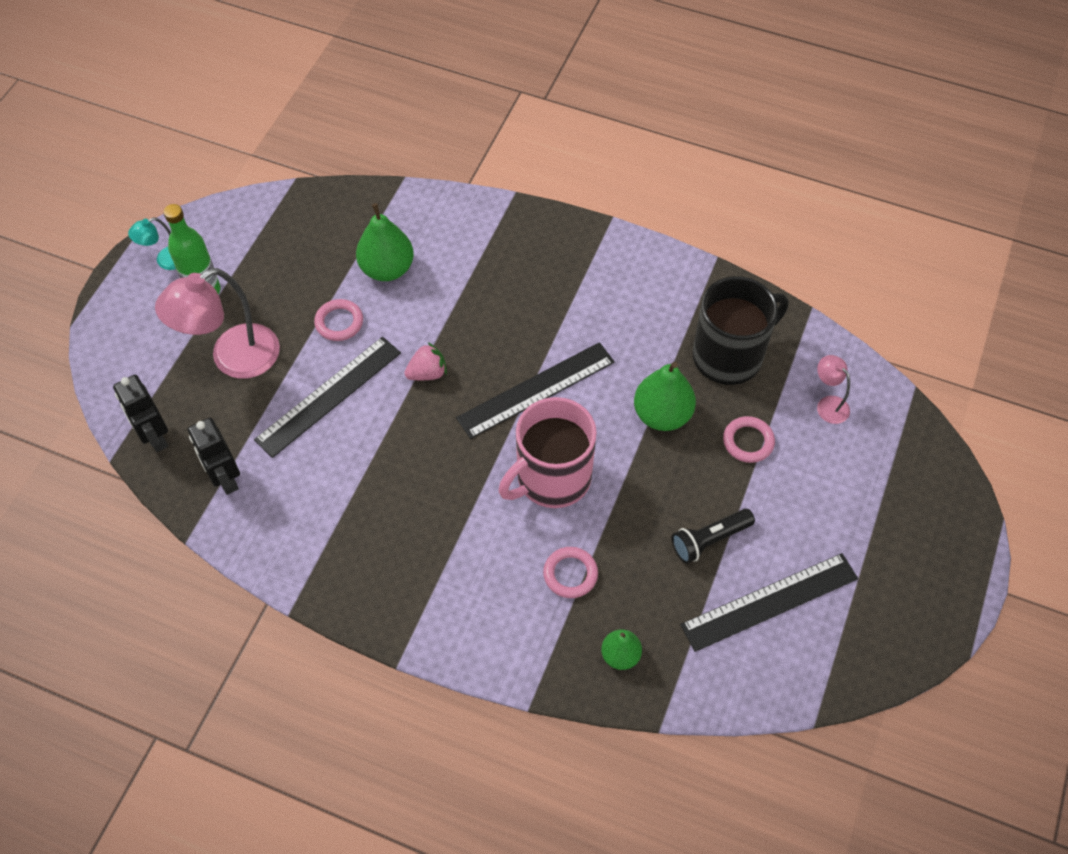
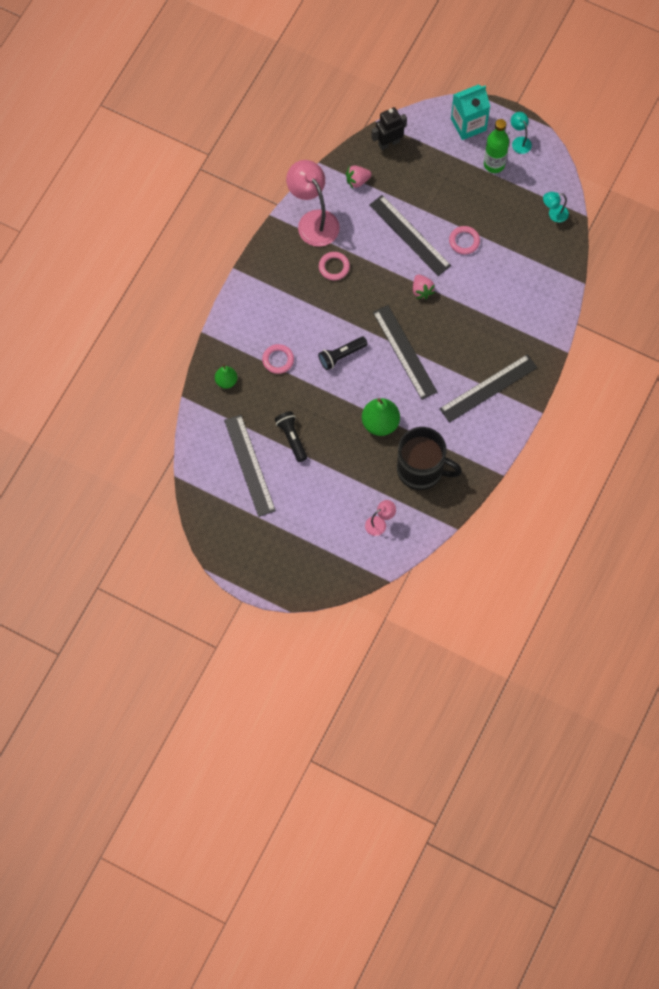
camera: 95 degrees right, 10 degrees up
pink lamp [155,268,280,379] -> pink lamp moved to [286,160,340,247]
black robot [188,418,240,495] -> pink strawberry [346,165,372,188]
green pear [356,203,414,281] -> none
pink mug [499,397,597,508] -> black flashlight [318,337,368,370]
black mug [693,276,788,385] -> black mug turned 45 degrees counterclockwise [397,427,462,490]
pink ring [723,416,775,463] -> pink ring moved to [319,252,350,280]
none -> black ruler [439,354,538,423]
none -> turquoise carton [451,85,490,140]
none -> turquoise lamp [543,192,569,222]

